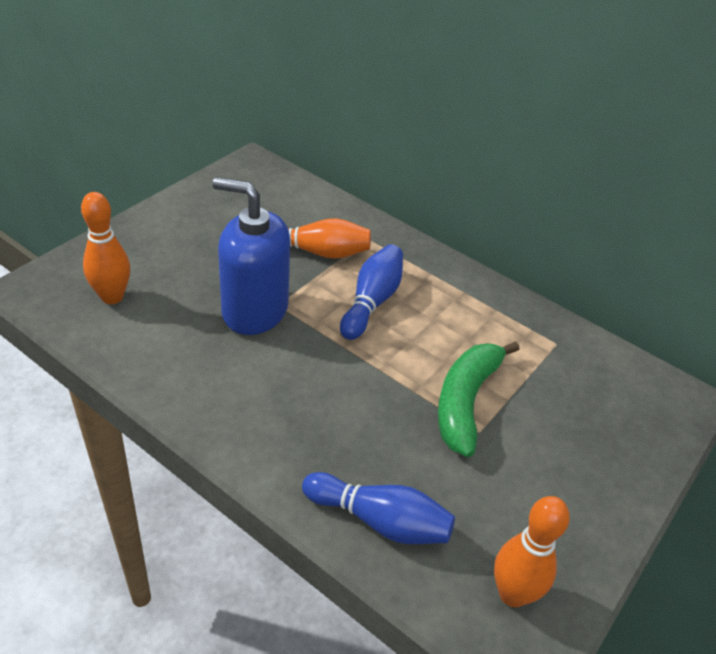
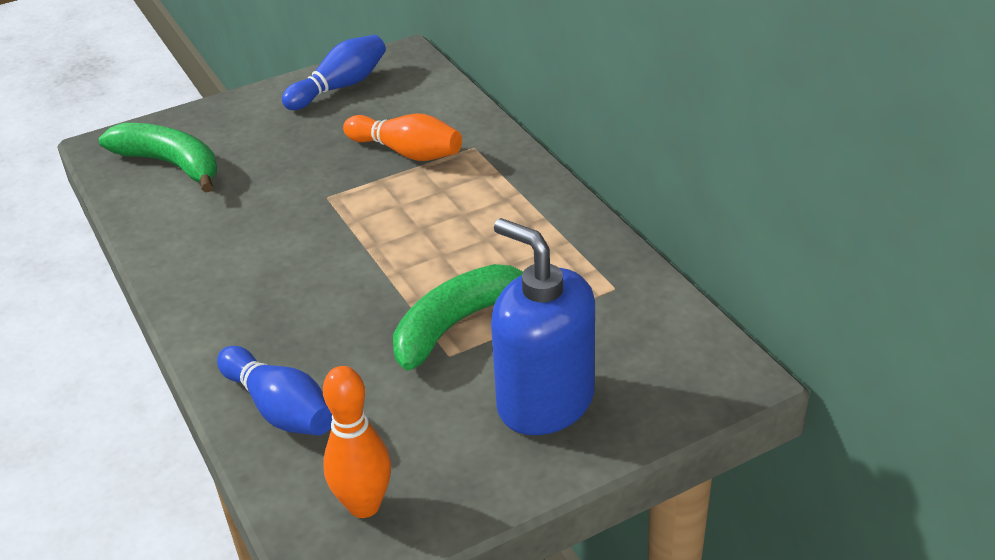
camera: 30 degrees right, 5 degrees down
orange bowling pin [81,192,130,304] -> green banana [99,123,217,193]
blue soap dispenser [212,177,290,335] -> blue soap dispenser moved to [491,218,595,435]
blue bowling pin [340,244,403,340] -> blue bowling pin moved to [282,35,386,110]

